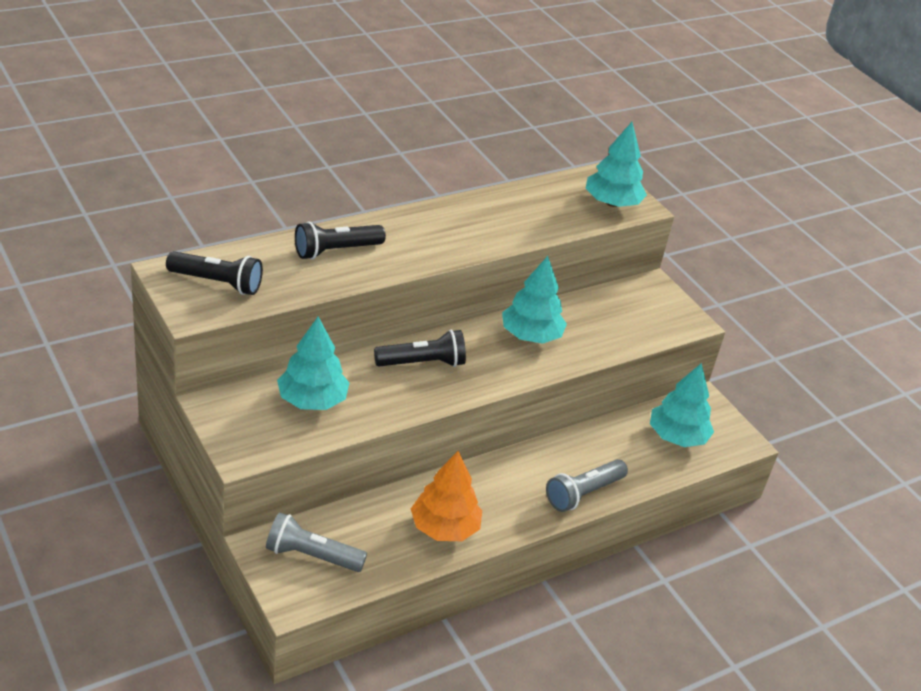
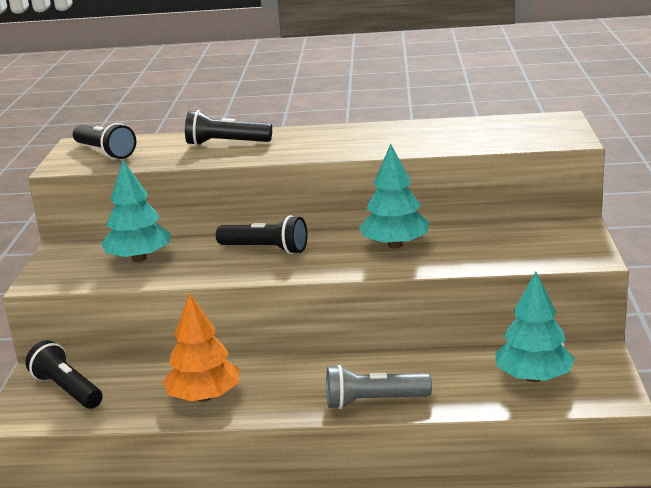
camera: 40 degrees right, 15 degrees down
grey flashlight [266,512,367,572] -> black flashlight [25,340,103,409]
turquoise tree [585,122,647,207] -> none

